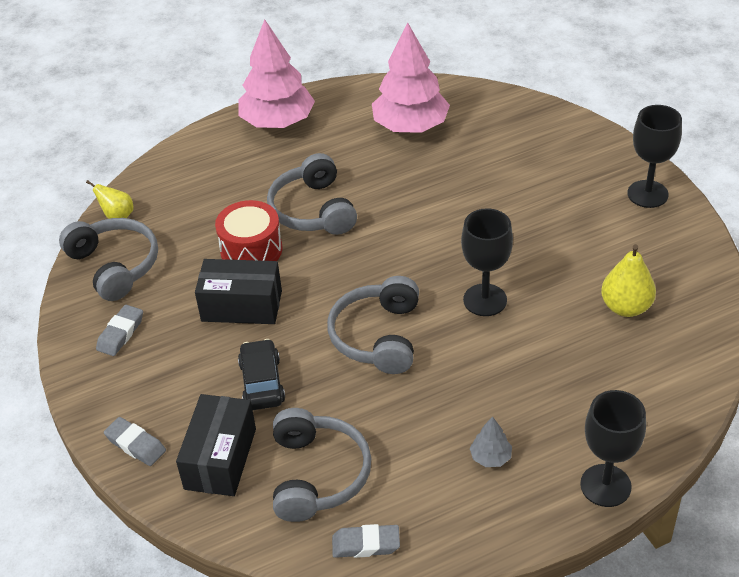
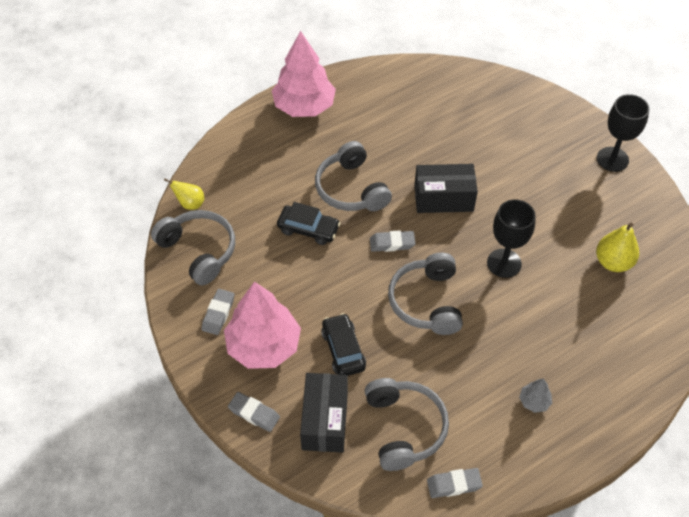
camera: 10 degrees left, 10 degrees up
black box [195,259,282,324] -> black box moved to [414,164,478,213]
red drum [215,200,282,261] -> black car [277,202,340,245]
pink tree [372,23,450,133] -> pink tree moved to [224,282,301,369]
black goblet [580,390,646,507] -> none
none -> grey eraser [370,231,415,252]

